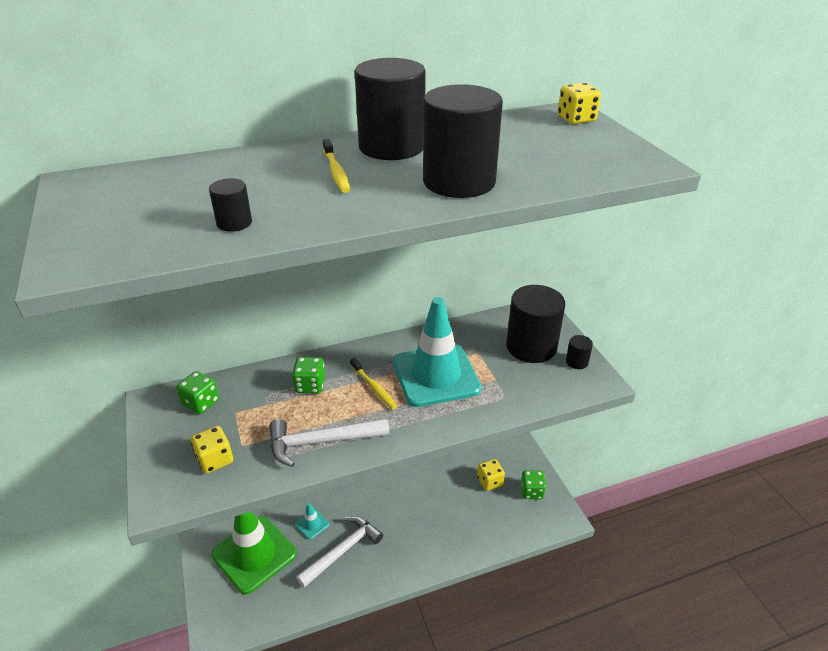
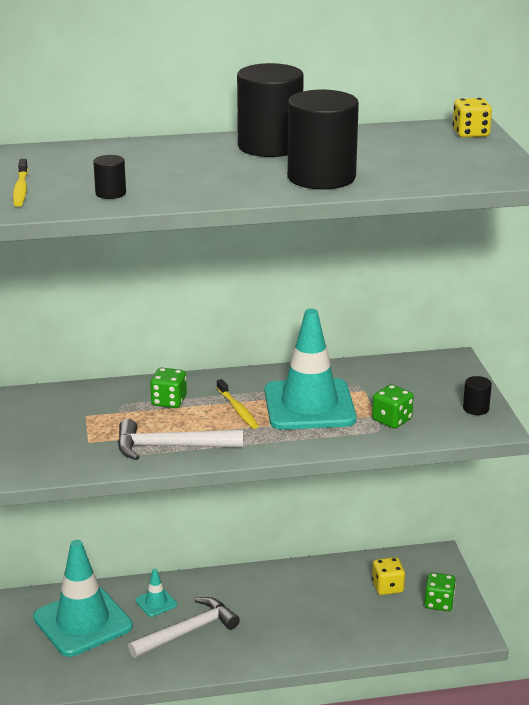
camera: 10 degrees right, 10 degrees down
green dice [176,371,219,414] -> green dice moved to [372,384,414,429]
yellow dice [191,426,233,474] -> none
green traffic cone [211,512,297,595] -> turquoise traffic cone [33,540,133,657]
yellow toothbrush [323,139,350,193] -> yellow toothbrush moved to [13,159,28,207]
black cylinder [506,285,565,363] -> none

